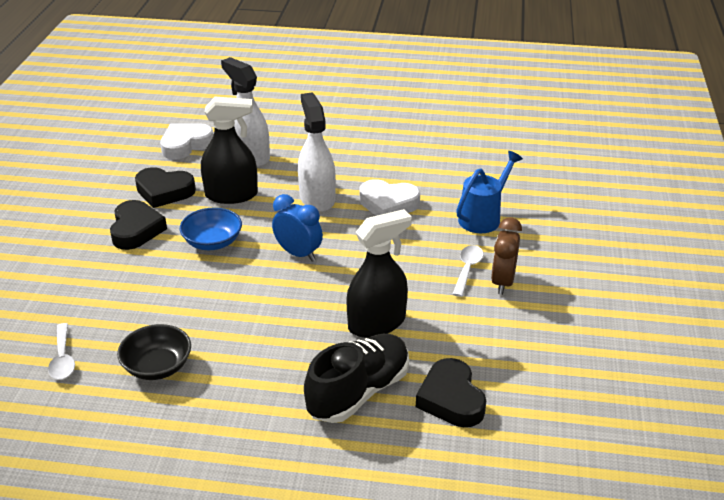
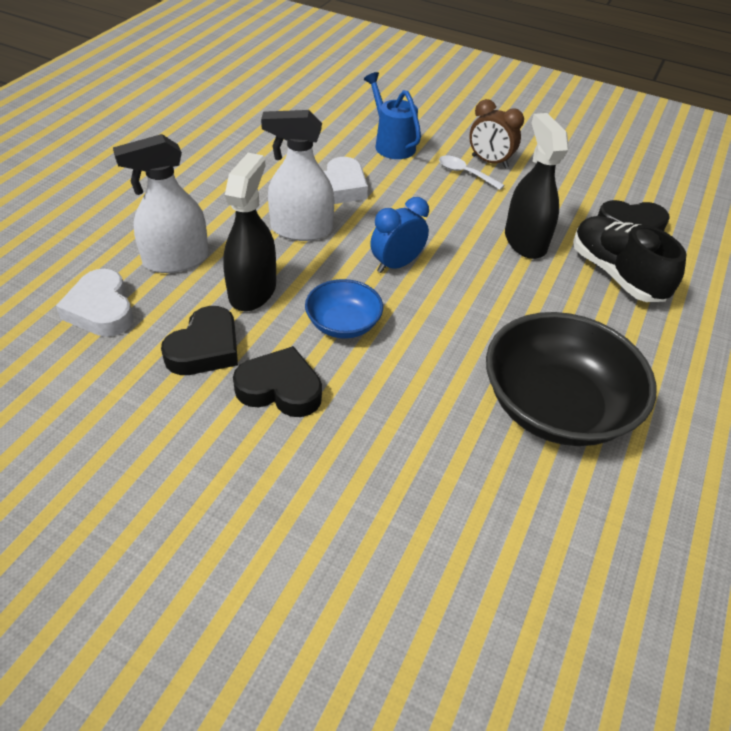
camera: 75 degrees left, 10 degrees up
white spoon [48,323,75,380] -> none
black bowl [117,324,191,380] -> black bowl [486,312,656,446], size x1.92

